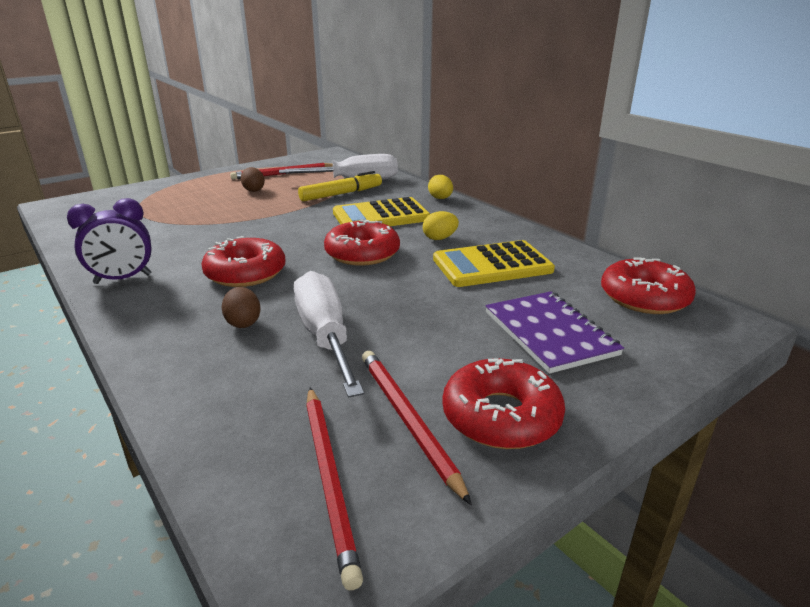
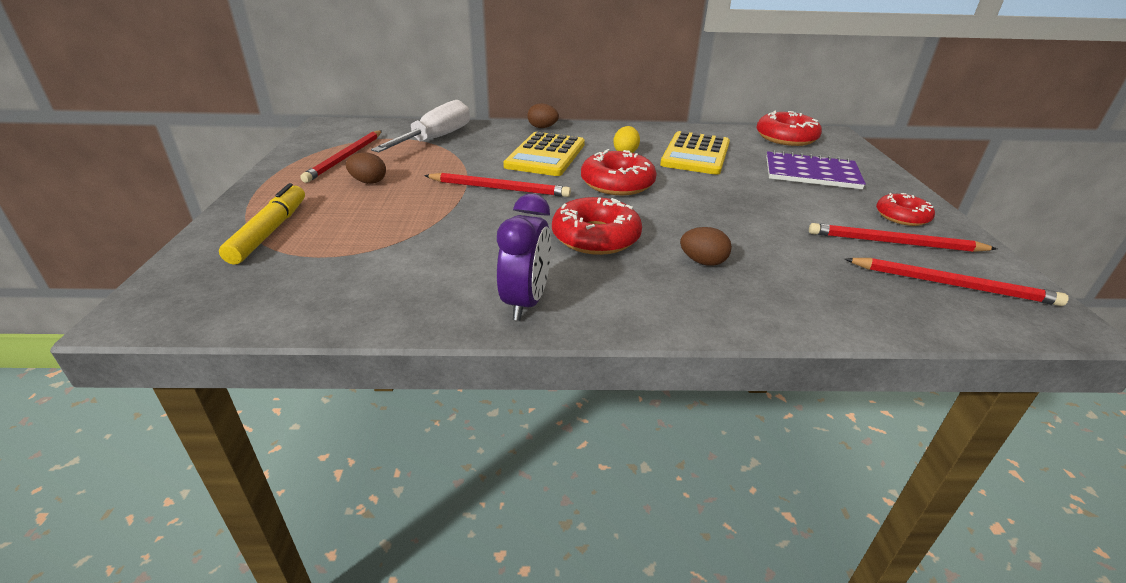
camera: 55 degrees left, 5 degrees up
white screwdriver [294,271,364,398] -> none
yellow marker [298,171,382,201] -> yellow marker moved to [219,183,305,265]
yellow egg [428,175,453,199] -> brown egg [527,103,559,128]
red donut [442,358,565,449] -> red donut [876,193,935,226], size x0.63
none -> red pencil [424,173,571,197]

